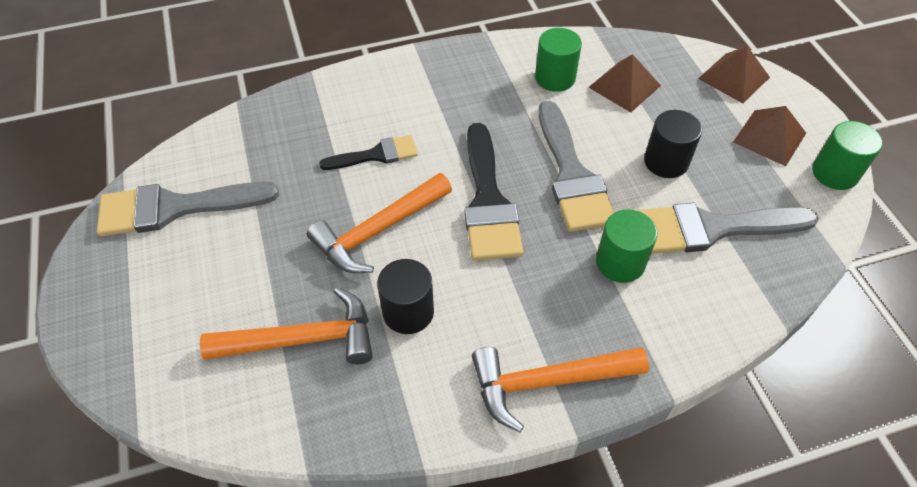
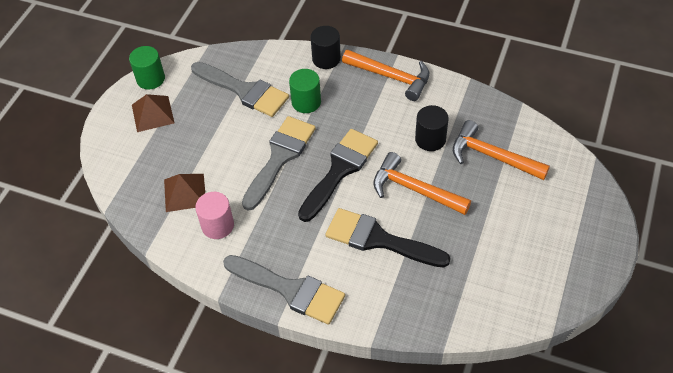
camera: 140 degrees left, 0 degrees up
grey brush [97,182,279,237] -> grey brush moved to [223,255,345,325]
orange hammer [307,173,452,273] -> orange hammer turned 150 degrees counterclockwise [373,152,471,215]
black brush [319,135,418,170] -> black brush [326,208,451,268], size x1.72
green cylinder [535,28,582,92] -> pink cylinder [195,192,234,239]
black cylinder [644,110,702,178] -> black cylinder moved to [310,26,341,69]
brown pyramid [698,46,770,103] -> none

